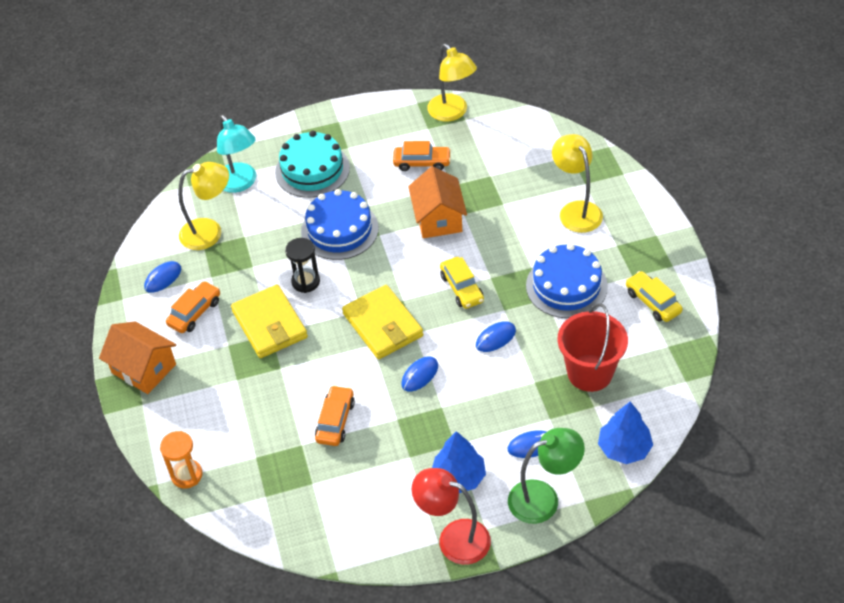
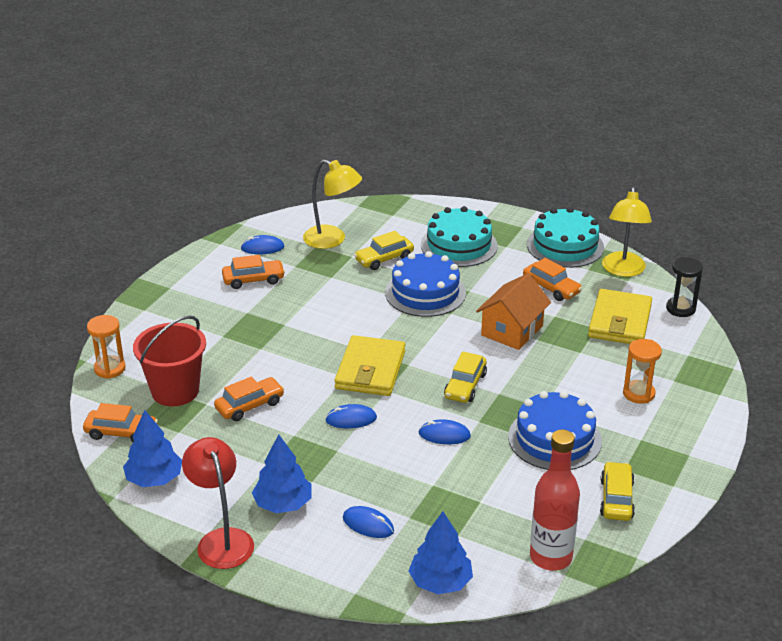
camera: 40 degrees right, 15 degrees down
orange house [99,322,176,394] -> none
turquoise lamp [217,115,256,193] -> none
yellow wallet [231,284,308,358] -> yellow wallet moved to [588,289,652,344]
black hourglass [285,238,320,293] -> black hourglass moved to [666,257,703,317]
green lamp [508,428,585,524] -> none
yellow lamp [552,134,603,233] -> orange hourglass [623,339,662,404]
red bucket [557,303,628,392] -> red bucket moved to [133,316,206,406]
none -> orange car [83,403,158,443]
none -> blue tree [123,410,182,487]
none -> yellow car [354,231,414,270]
none -> turquoise cake [527,207,604,268]
none -> red bottle [530,429,580,571]

